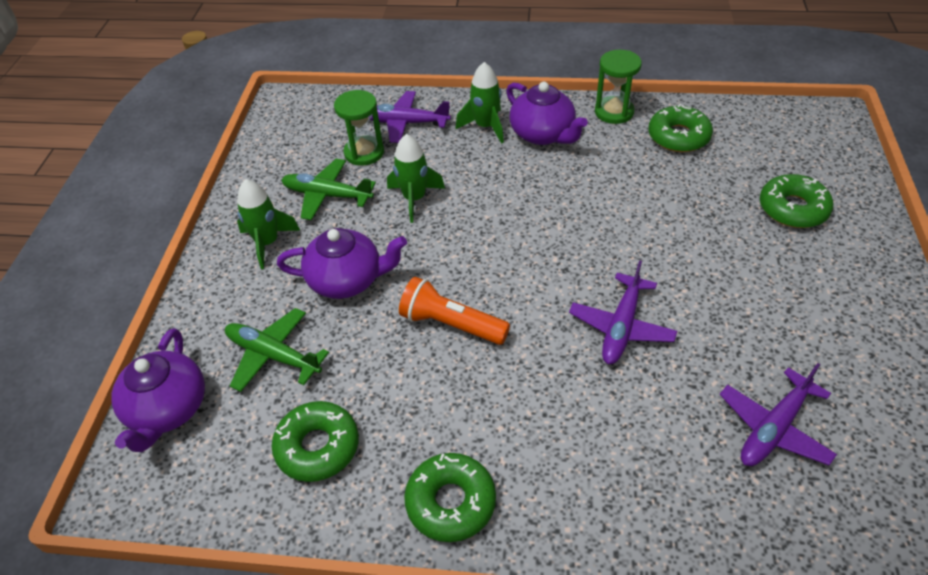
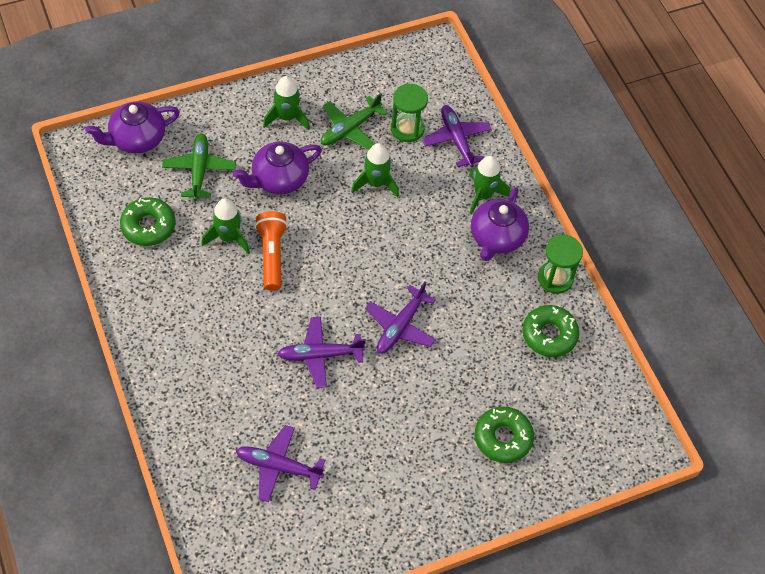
camera: 55 degrees right, 10 degrees up
purple teapot [277,228,407,299] -> purple teapot turned 90 degrees clockwise [233,141,322,194]
green plane [282,159,376,220] -> green plane turned 120 degrees counterclockwise [321,93,388,150]
green donut [404,453,496,542] -> none
none -> green rocket [201,198,250,254]
none -> purple plane [365,282,436,354]

